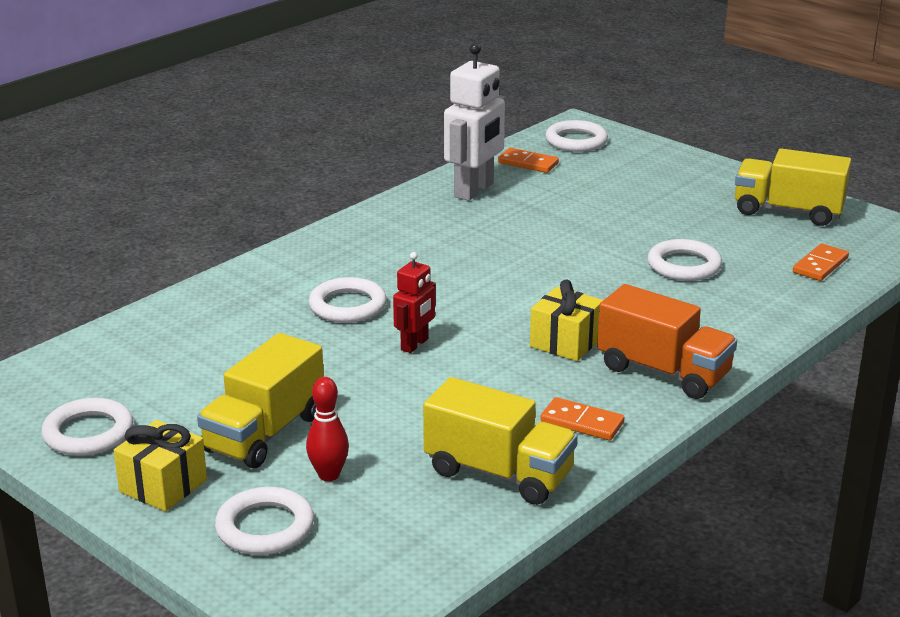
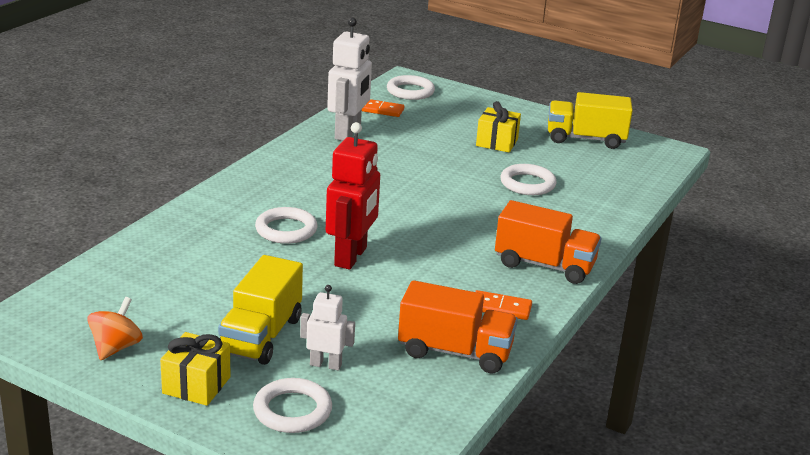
camera: 15 degrees left, 0 degrees up
white ring [41,398,133,456] -> orange spinning top [87,297,143,360]
red bowling pin [306,377,349,481] -> white robot [300,285,355,370]
red robot [393,252,436,353] -> red robot [326,122,380,269], size x1.80
yellow truck [423,377,578,505] -> orange truck [398,280,518,373]
yellow gift [530,280,603,361] -> yellow gift moved to [476,101,521,152]
orange domino [793,243,849,281] -> none

